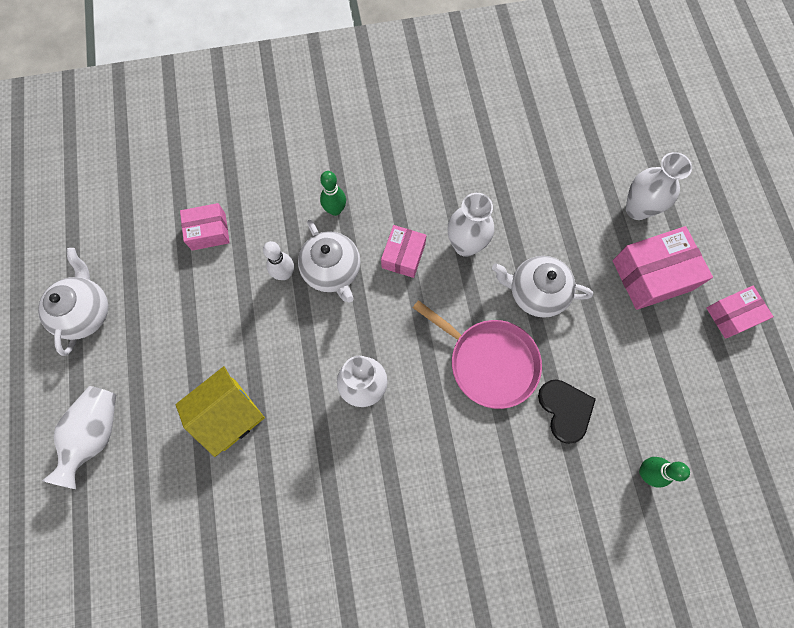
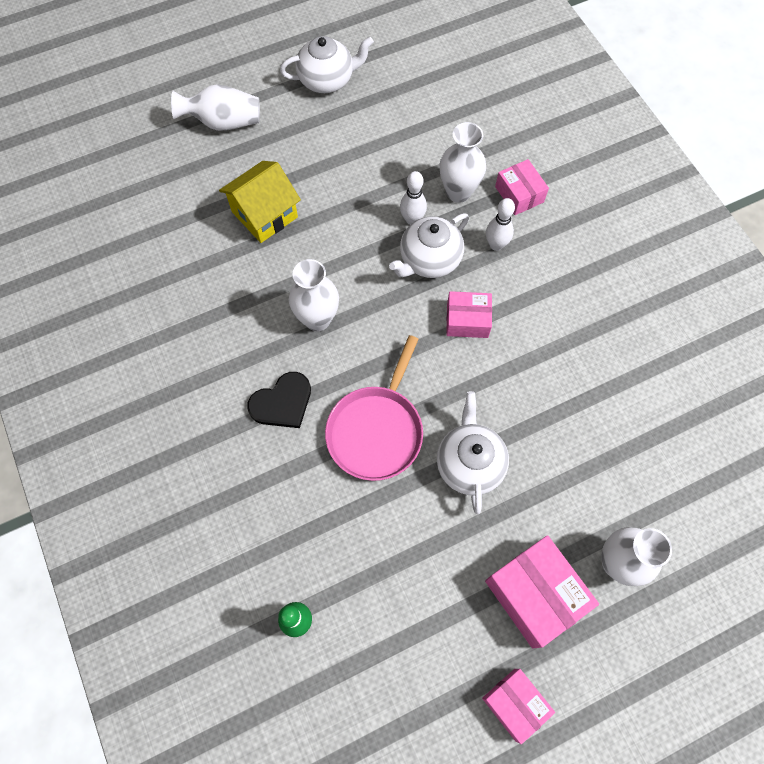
camera: 75 degrees right, 5 degrees down
yellow house [176,366,265,457] -> yellow house turned 75 degrees counterclockwise [219,161,301,243]
pink box [180,203,230,251] -> pink box moved to [495,159,549,215]
green bowling pin [320,171,346,216] -> white bowling pin [486,198,515,251]
white vase [448,193,494,257] -> white vase moved to [440,122,486,203]
black heart [538,379,596,444] -> black heart moved to [247,372,311,428]

